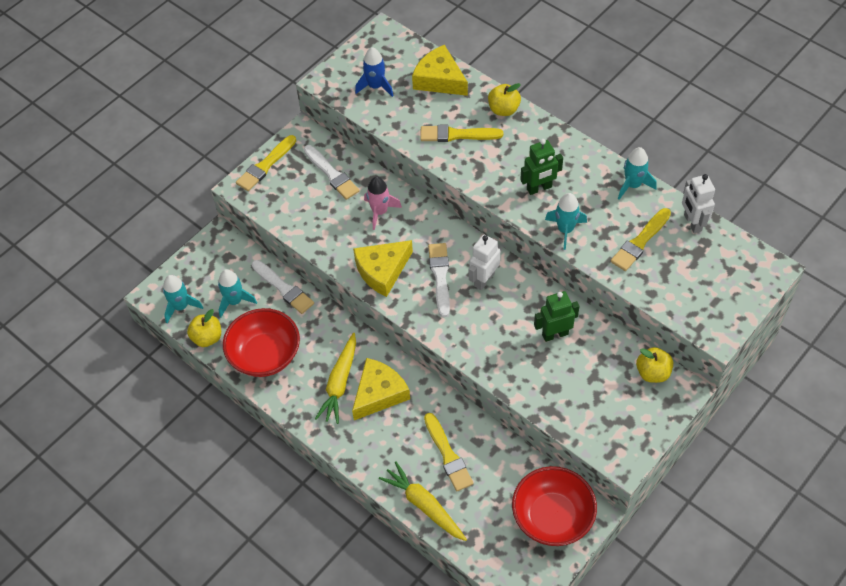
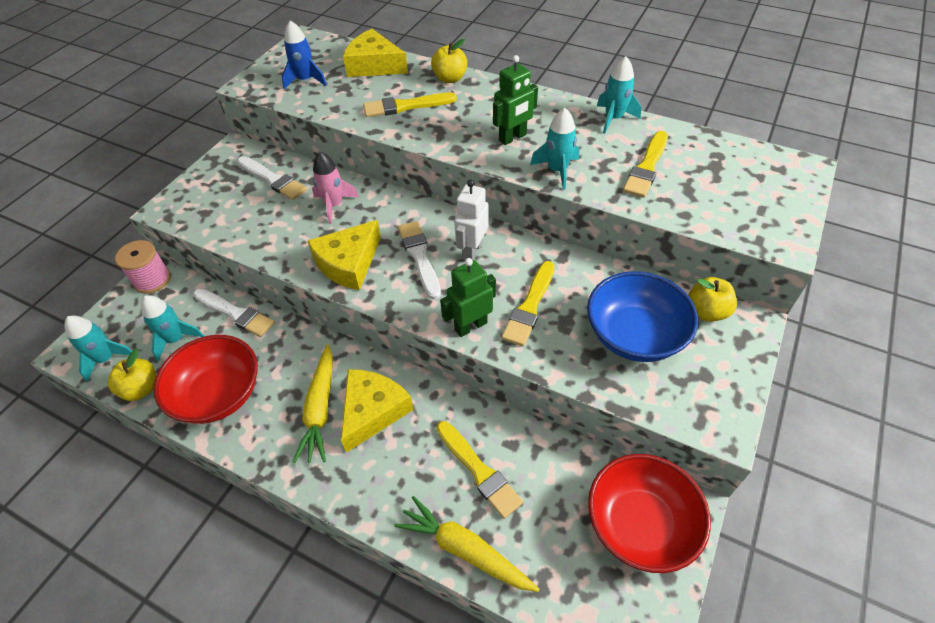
camera: 15 degrees left, 5 degrees down
yellow brush [236,135,296,191] -> yellow brush moved to [501,261,555,346]
green robot [534,291,580,342] -> green robot moved to [440,258,496,337]
white robot [682,174,715,233] -> none
none -> pink spool [115,240,171,294]
none -> blue bowl [587,271,698,362]

